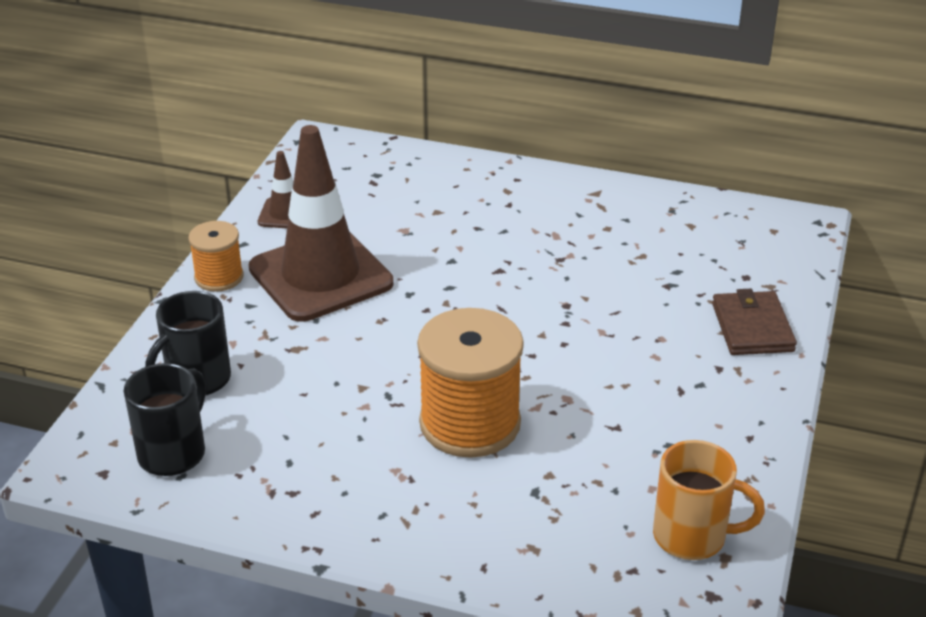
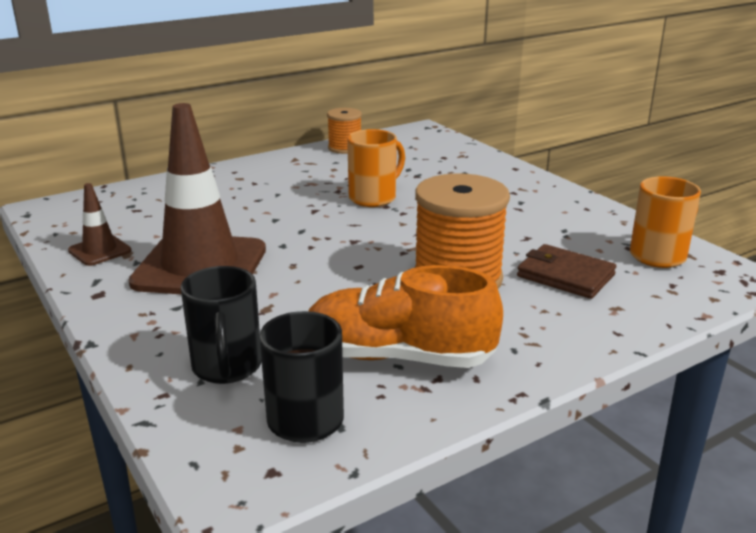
camera: 50 degrees left, 10 degrees down
orange spool [188,221,244,292] -> orange spool moved to [327,108,362,154]
brown wallet [712,289,797,355] -> brown wallet moved to [517,244,616,299]
none -> orange shoe [309,265,503,368]
none -> orange mug [347,129,405,207]

